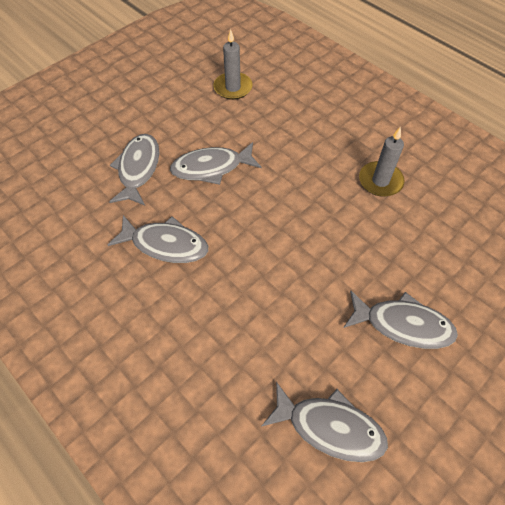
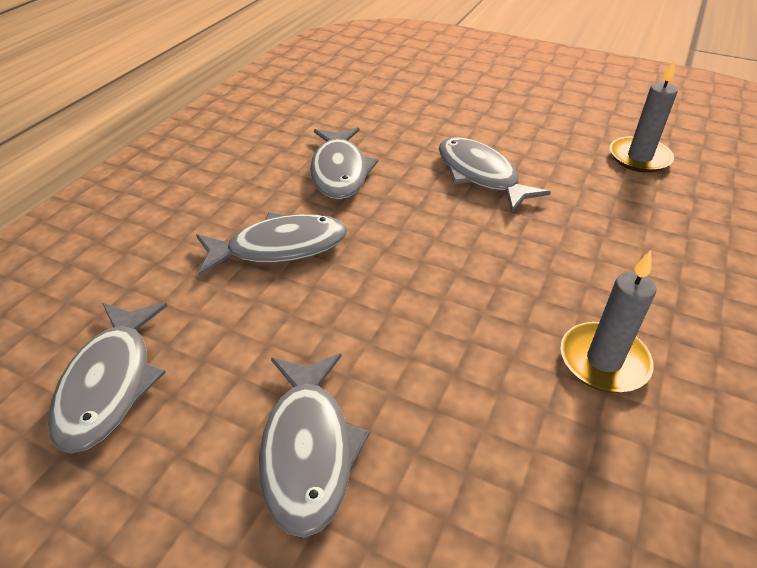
camera: 70 degrees right, 15 degrees down
grey fish [109,134,159,206] -> grey fish moved to [196,213,347,276]

